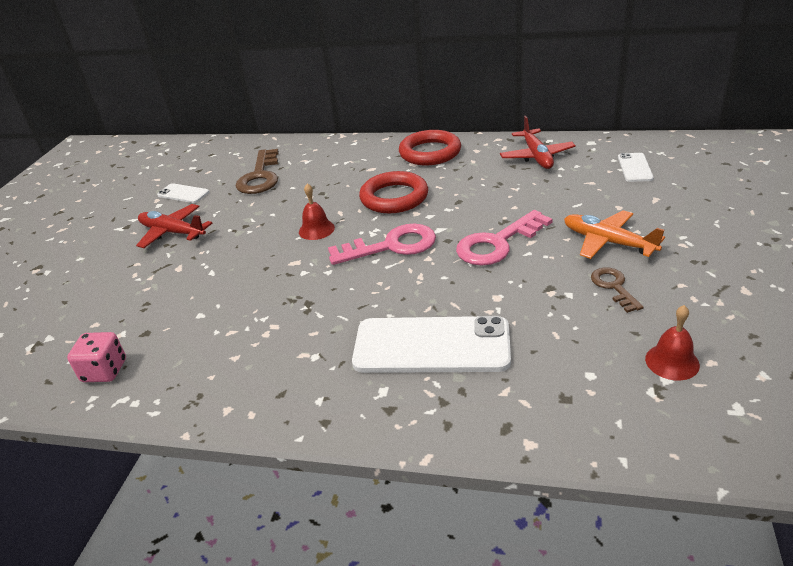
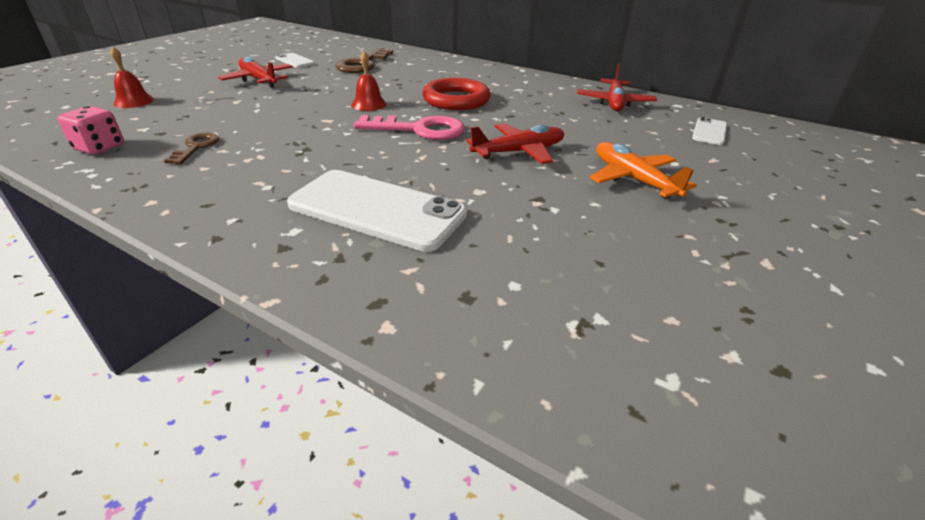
camera: 15 degrees right, 0 degrees up
red ring [399,130,461,165] -> none
pink key [456,210,553,266] -> red plane [466,123,564,164]
brown key [591,267,644,313] -> brown key moved to [164,133,219,164]
red bell [645,305,700,380] -> red bell moved to [110,47,154,108]

